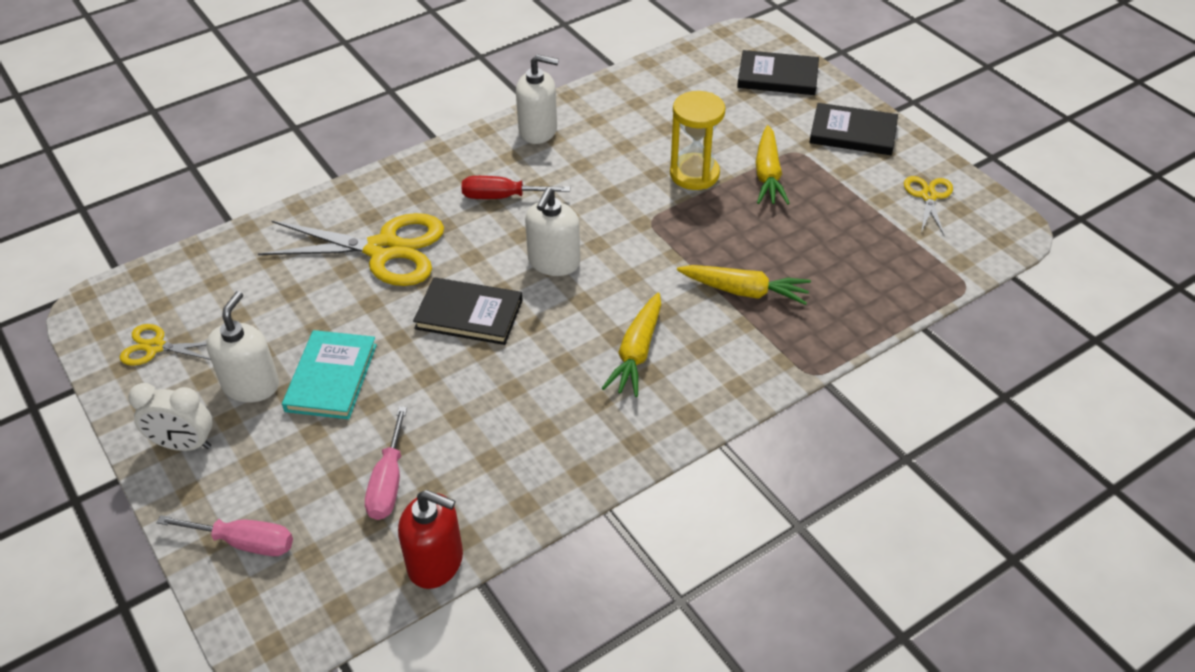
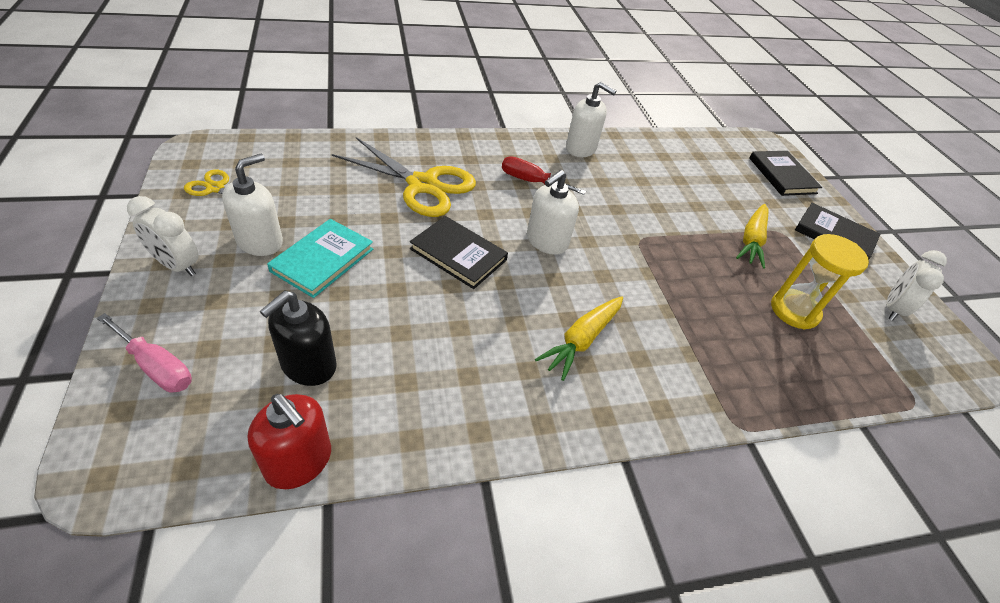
camera: 15 degrees right, 0 degrees up
pink screwdriver [365,406,407,520] -> black soap dispenser [260,290,337,386]
yellow hourglass [670,91,726,190] -> yellow hourglass moved to [771,234,869,330]
yellow carrot [677,265,811,305] -> none
black book [737,50,819,95] -> black book turned 45 degrees clockwise [749,151,822,196]
yellow scissors [904,176,953,235] -> white clock [886,250,947,321]

